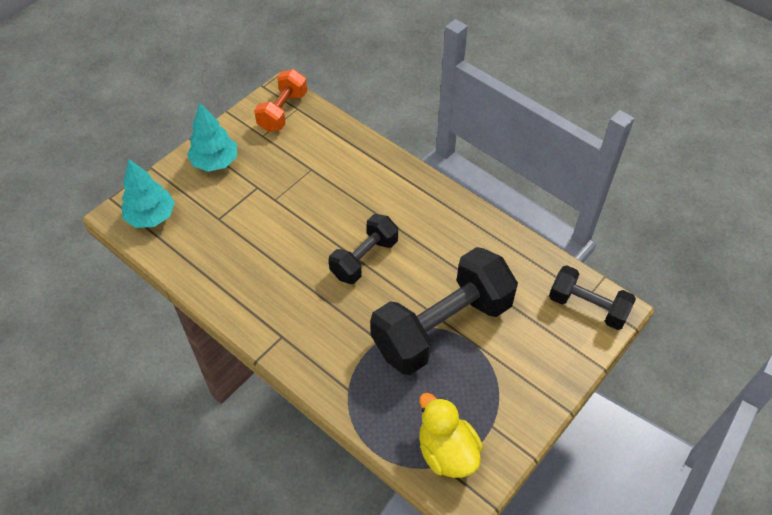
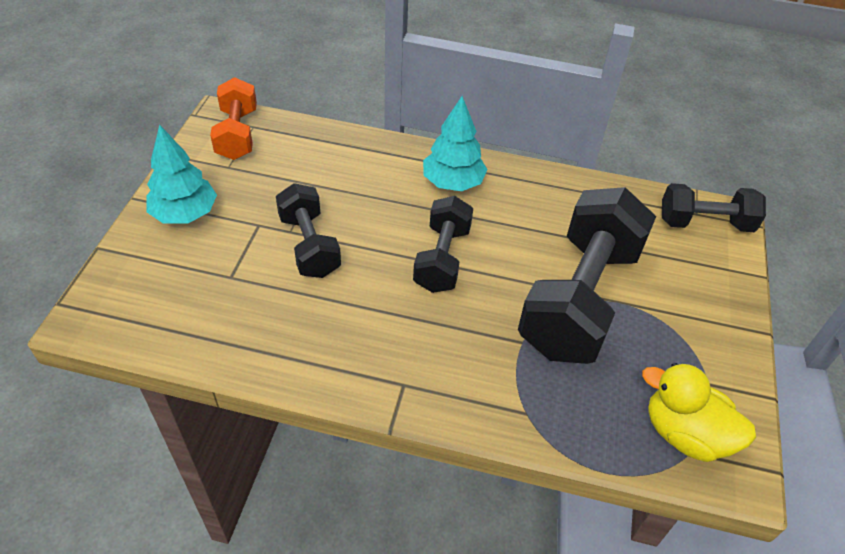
camera: 30 degrees left, 5 degrees down
turquoise tree [122,159,175,228] -> turquoise tree moved to [423,96,488,191]
none -> black dumbbell [276,183,341,278]

